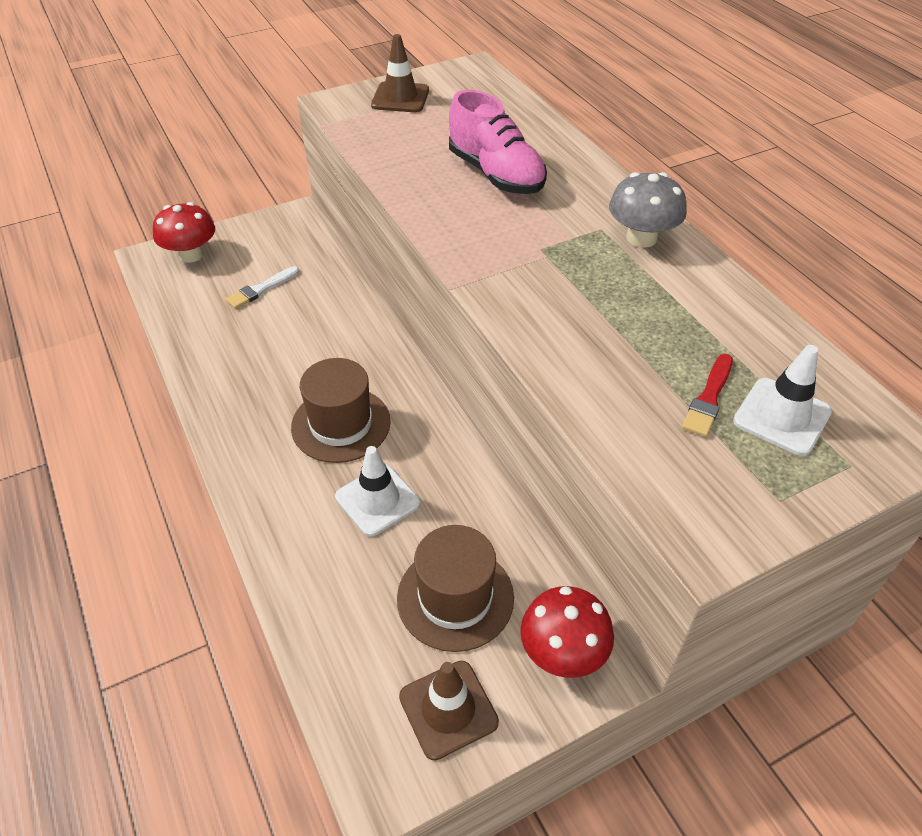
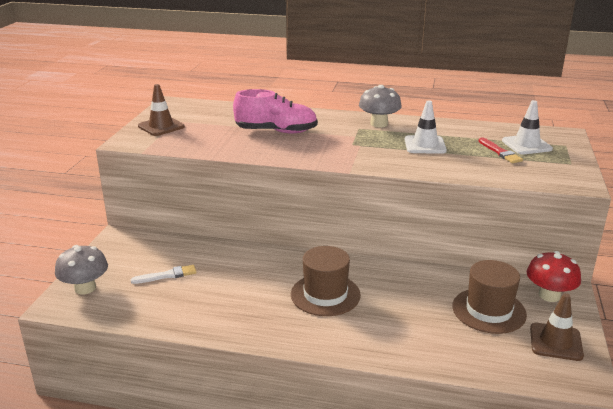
camera: 50 degrees left, 20 degrees down
red mushroom [153,202,215,263] -> grey mushroom [55,245,108,294]
white brush [226,266,299,309] -> white brush turned 105 degrees counterclockwise [130,265,197,284]
white traffic cone [335,446,420,537] -> white traffic cone moved to [405,100,447,154]

